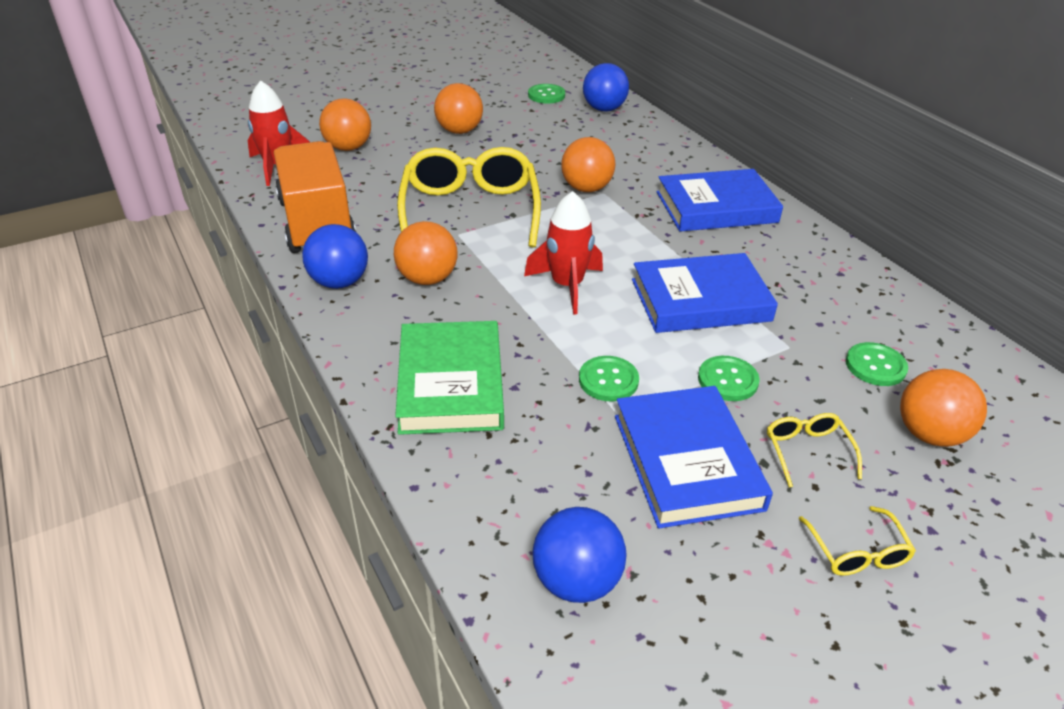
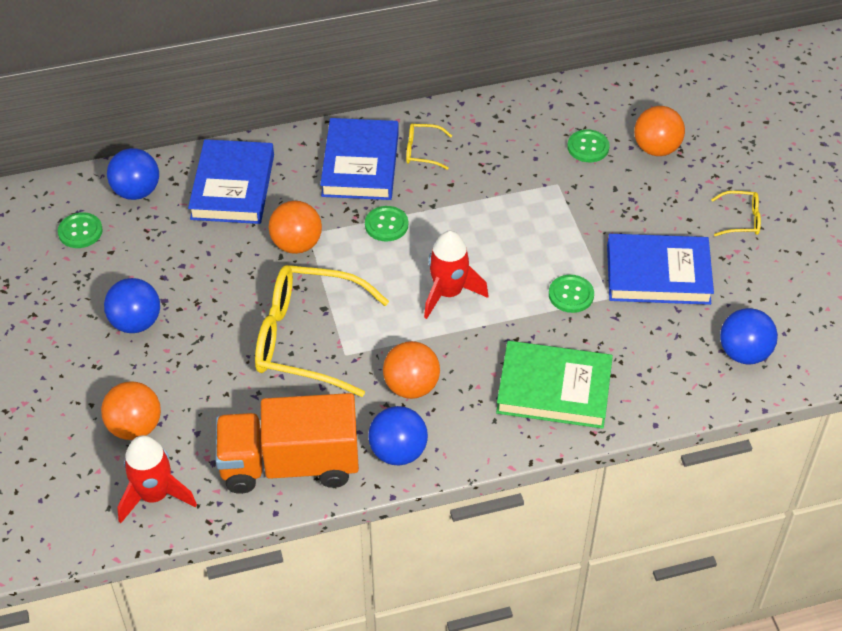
camera: 75 degrees left, 10 degrees up
orange ball [434,83,483,134] -> blue ball [104,278,160,333]
blue book [632,253,778,333] -> blue book moved to [188,139,274,224]
green button [698,356,760,401] -> green button moved to [365,206,408,241]
yellow glasses [767,413,862,487] -> yellow glasses moved to [406,123,452,170]

